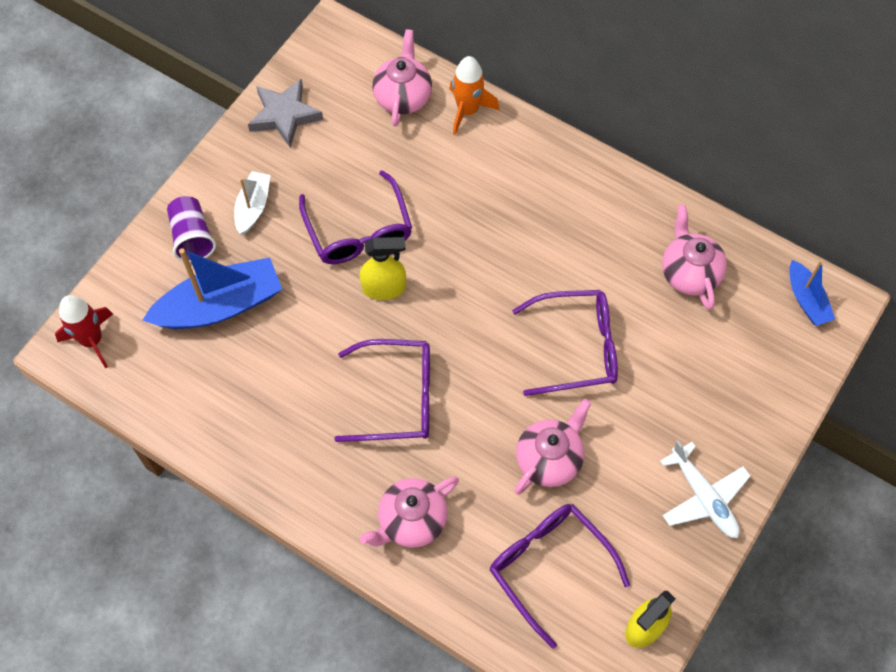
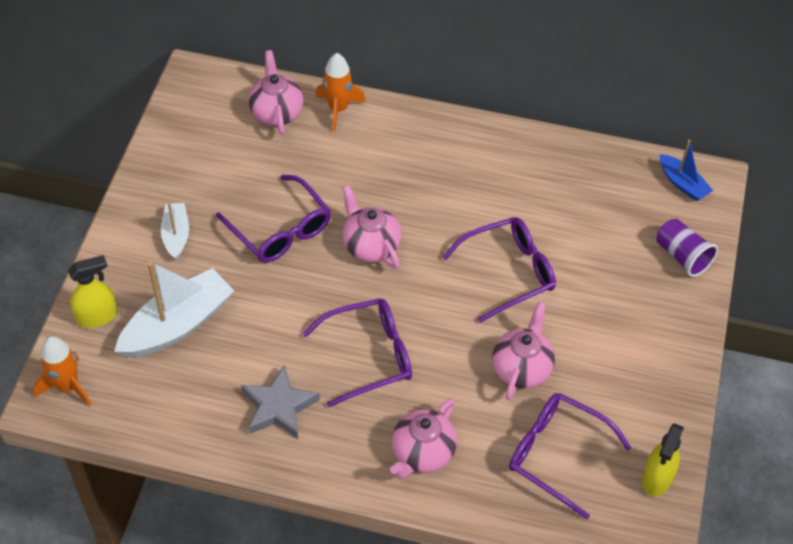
camera: 20 degrees left, 10 degrees down
red rocket [55,295,113,368] -> orange rocket [33,336,91,407]
blue boat [143,248,282,329] -> white boat [114,262,234,357]
purple cup [167,196,216,262] -> purple cup moved to [657,219,718,277]
grey star [248,79,323,148] -> grey star moved to [241,365,320,439]
yellow spray bottle [360,237,406,300] -> yellow spray bottle moved to [68,255,118,328]
white plane [660,441,750,538] -> none
pink teapot [662,205,727,310] -> pink teapot moved to [343,185,401,269]

